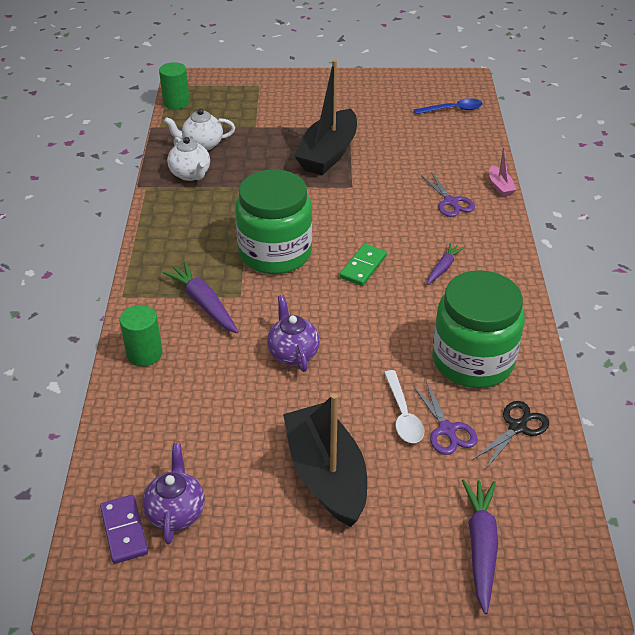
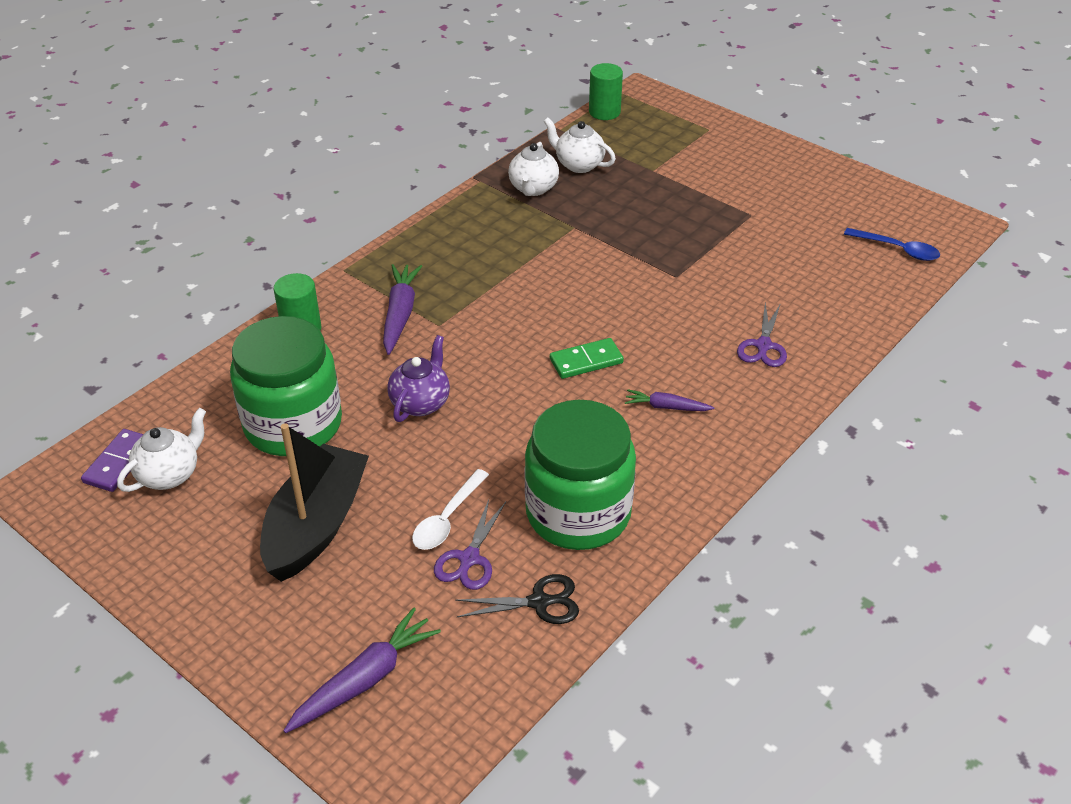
camera: 40 degrees right, 0 degrees up
purple teapot [142,443,205,545] -> white teapot [117,408,206,492]
green jar [235,169,312,274] -> green jar moved to [230,316,342,456]
black boat [294,60,357,175] -> none
purple carrot [427,243,464,285] -> purple carrot turned 150 degrees counterclockwise [625,389,714,411]
pink boat [489,147,517,197] -> none

